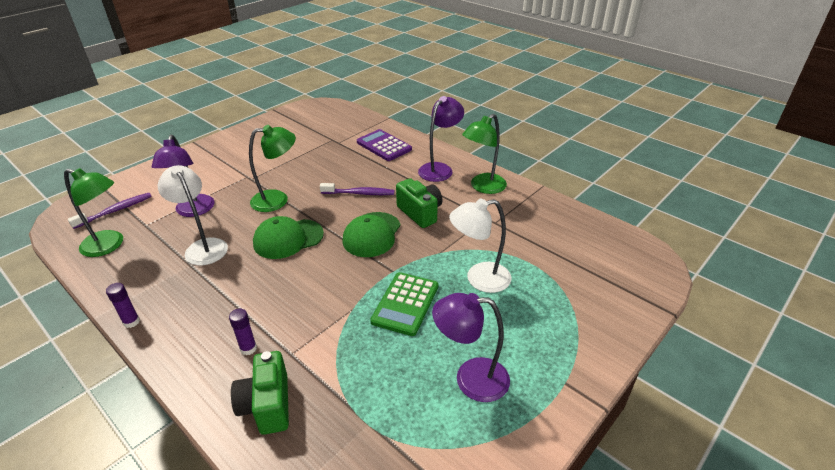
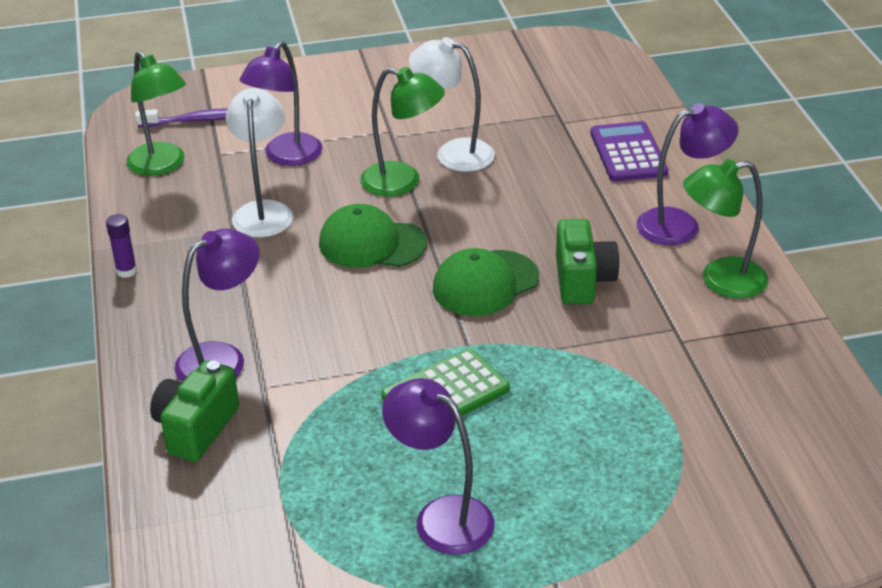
camera: 35 degrees right, 0 degrees up
purple glue stick [229,309,257,355] -> purple lamp [175,229,260,382]
purple toothbrush [320,183,394,195] -> none
white lamp [449,198,512,293] -> white lamp moved to [409,37,495,172]

